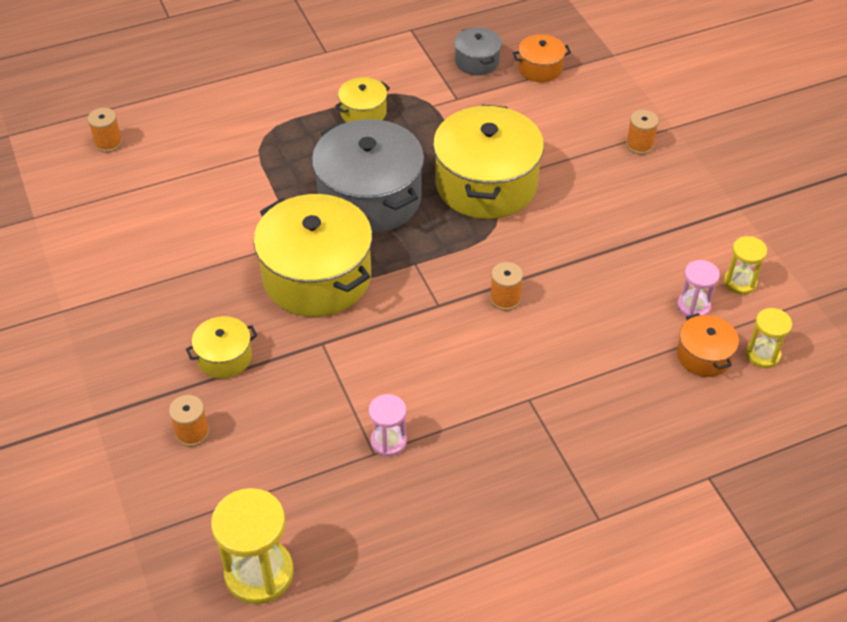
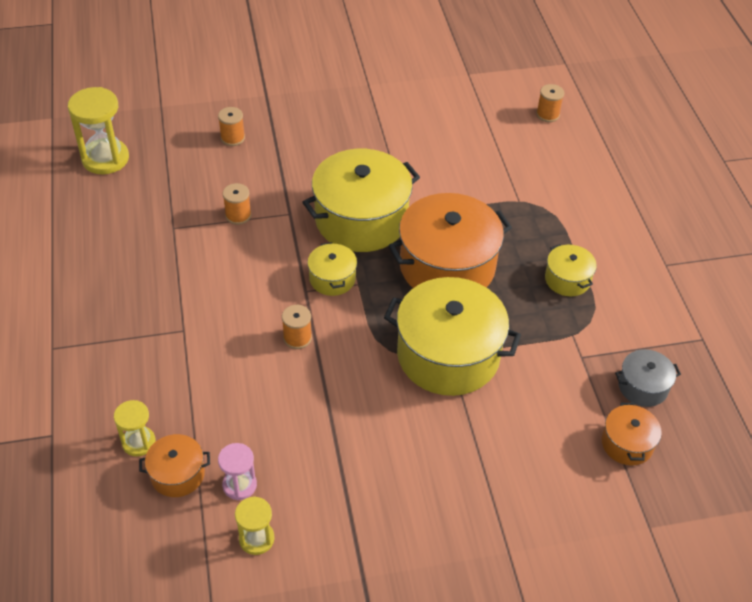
camera: 100 degrees right, 0 degrees up
yellow pot [186,316,257,379] -> yellow pot moved to [307,242,357,296]
grey pot [312,119,424,234] -> orange pot [388,193,512,288]
pink hourglass [369,394,407,456] -> none
orange spool [626,110,659,155] -> orange spool moved to [223,183,252,225]
yellow hourglass [746,308,792,368] -> yellow hourglass moved to [114,400,156,457]

